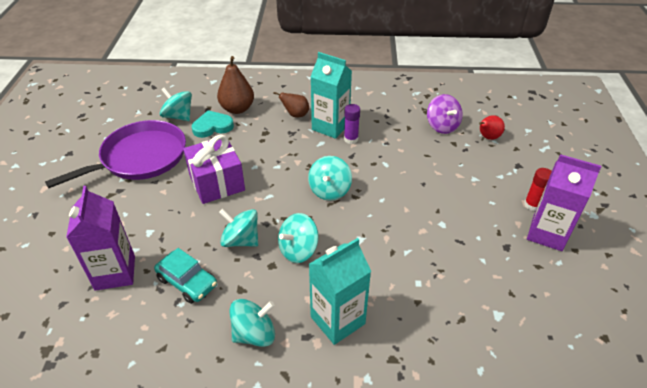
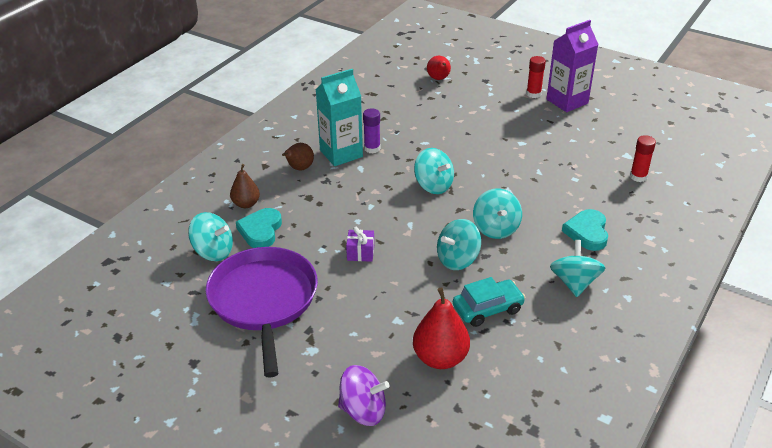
camera: 60 degrees left, 5 degrees down
purple carton [66,186,135,291] -> red pear [413,287,470,369]
turquoise spinning top [160,87,192,121] -> turquoise spinning top turned 135 degrees counterclockwise [188,212,233,261]
purple gift [183,135,245,204] -> purple gift [346,227,374,262], size x0.47
brown pear [217,56,254,114] -> brown pear [230,164,260,208], size x0.63
turquoise carton [309,238,371,345] -> turquoise heart [562,209,608,251]
purple spinning top [427,94,463,134] -> purple spinning top moved to [338,365,390,426]
none -> red glue stick [630,135,656,182]

